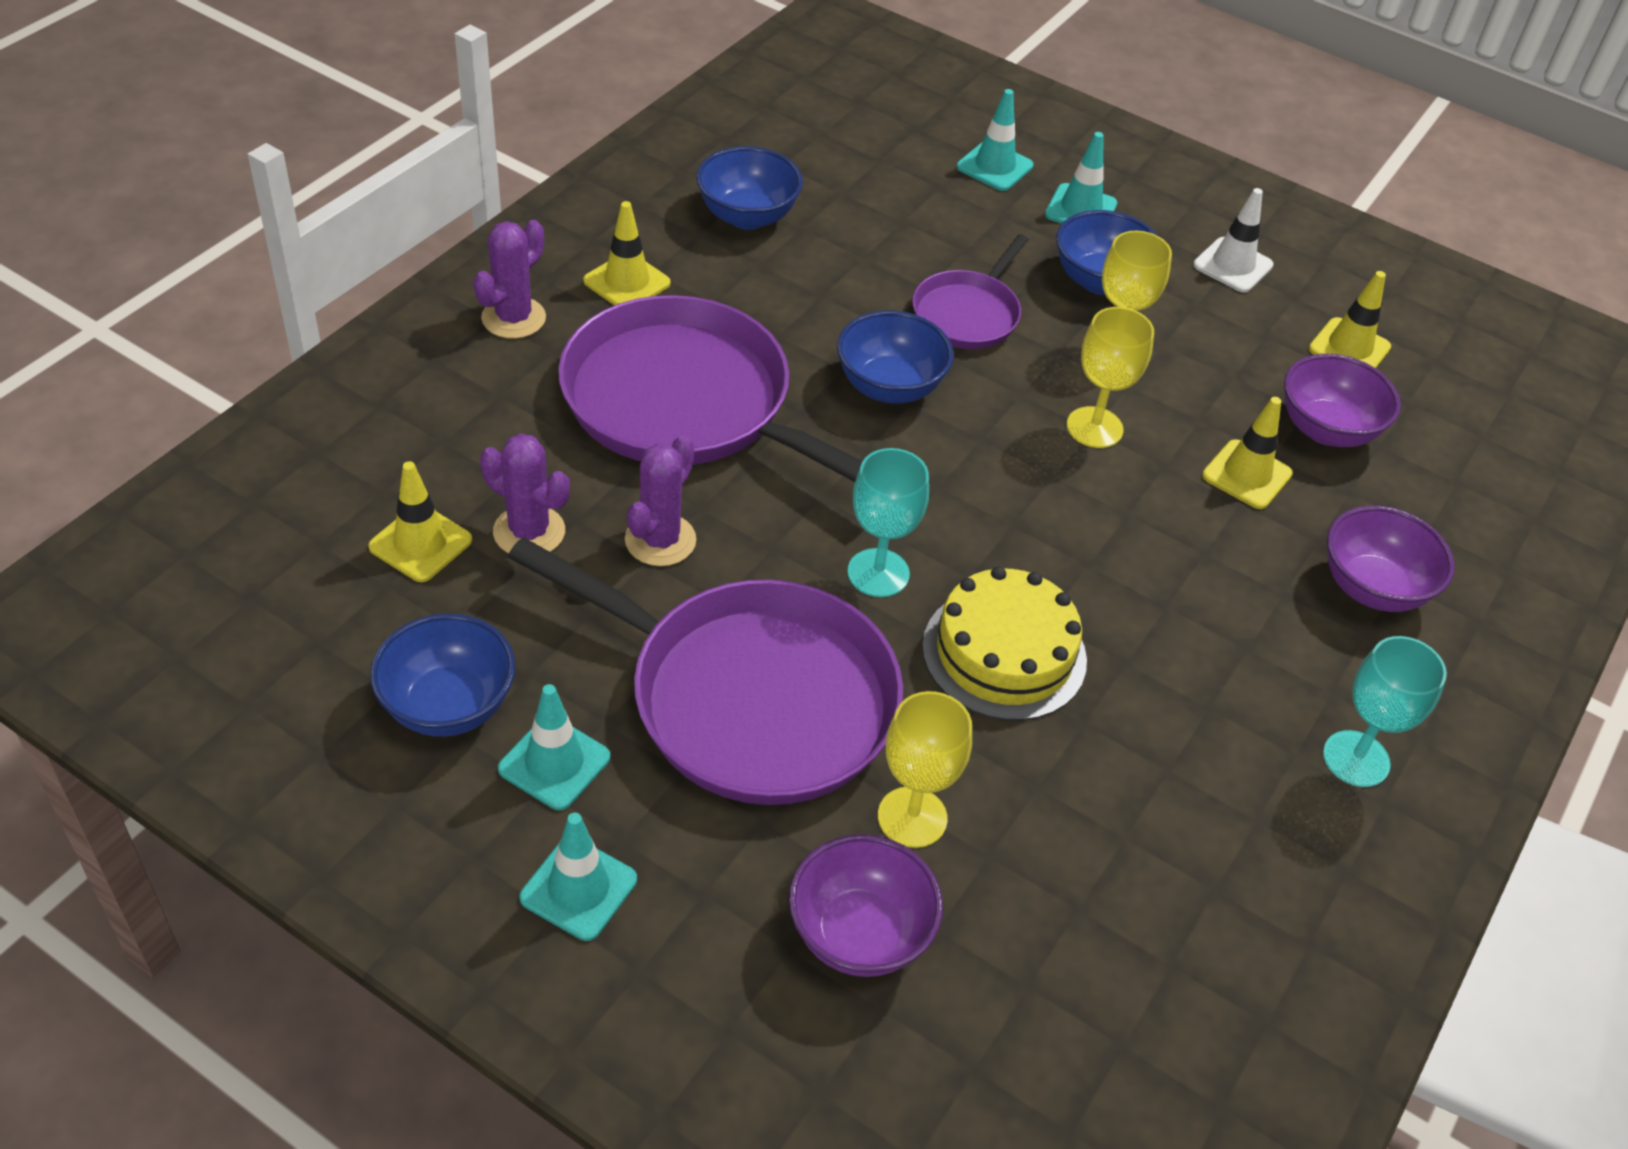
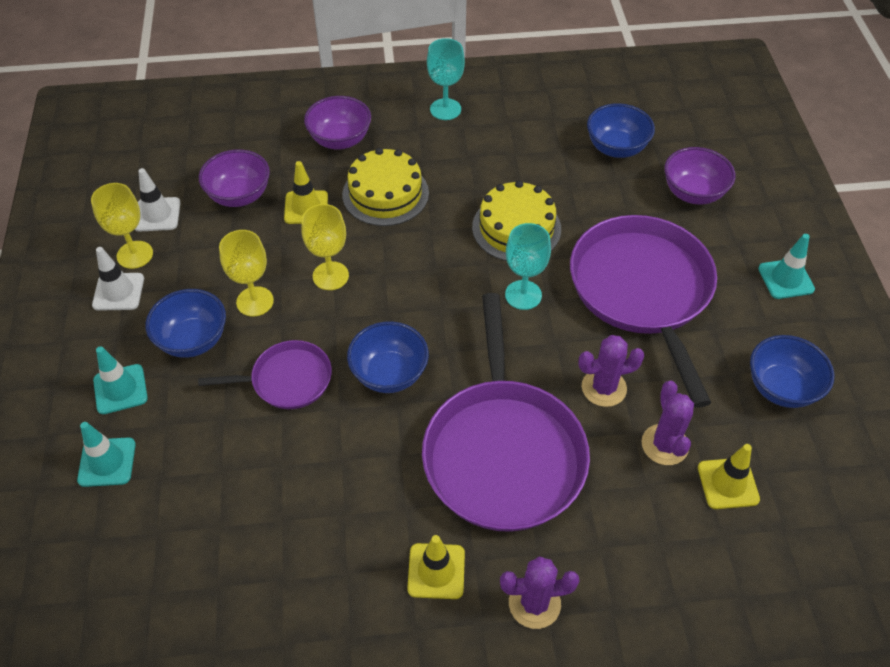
camera: 125 degrees left, 5 degrees up
turquoise traffic cone [498,684,610,810] -> none
blue bowl [696,146,803,230] -> blue bowl moved to [587,103,655,158]
yellow goblet [878,691,972,848] -> yellow goblet moved to [91,183,153,269]
yellow traffic cone [1309,271,1391,368] -> white traffic cone [135,168,181,232]
none -> yellow cake [342,148,429,226]

